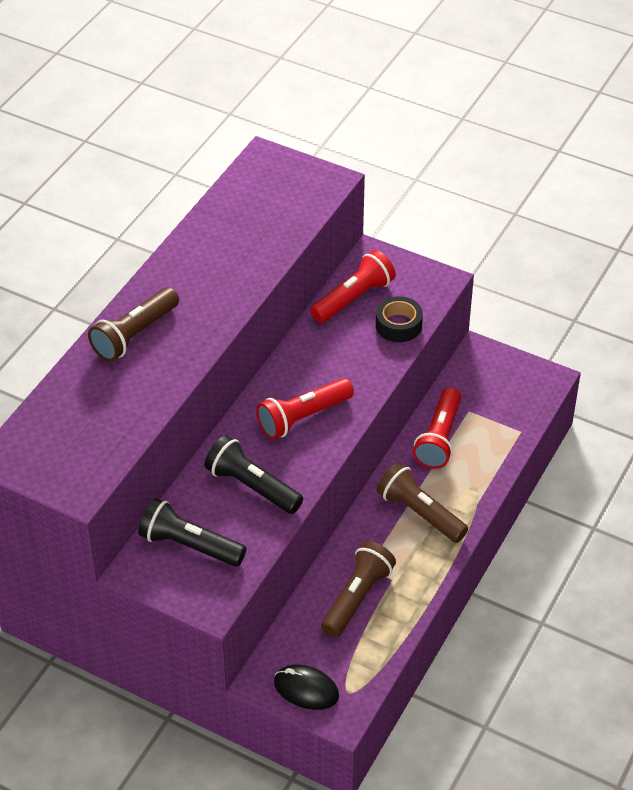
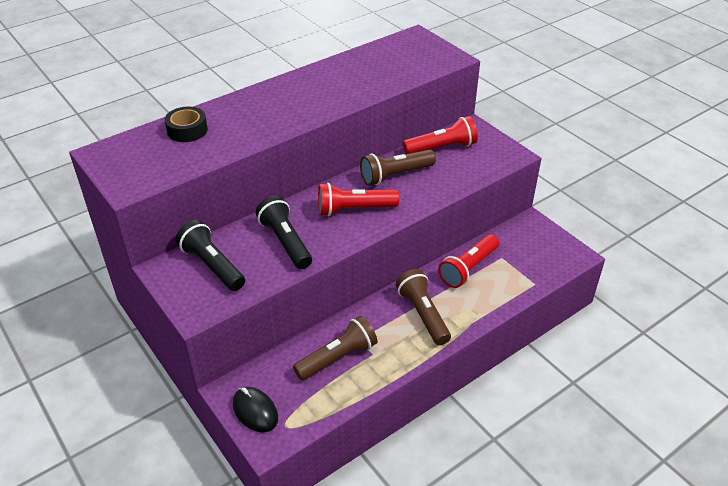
camera: 25 degrees right, 5 degrees down
brown flashlight [88,287,179,362] -> brown flashlight moved to [360,150,436,186]
black tape [376,296,423,342] -> black tape moved to [164,106,208,142]

